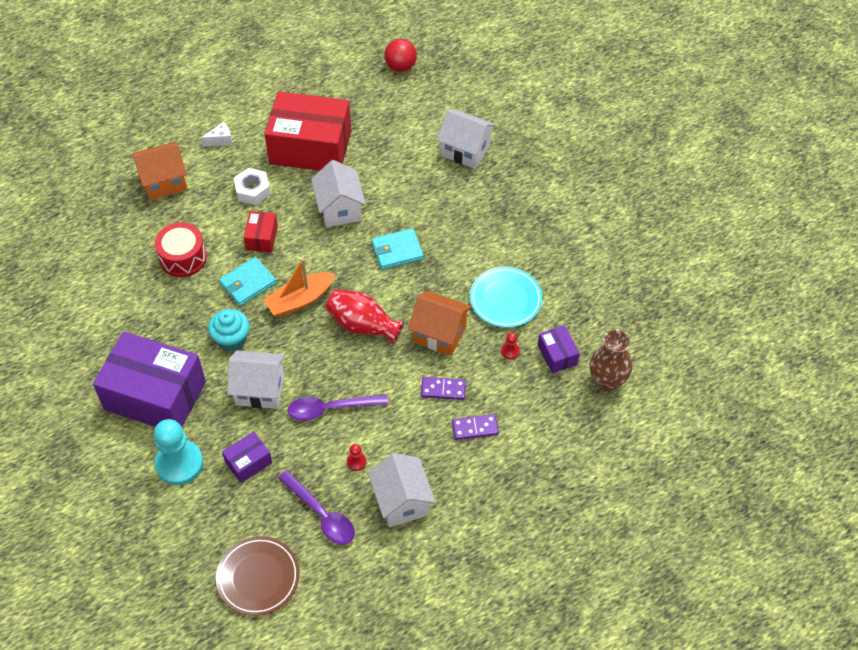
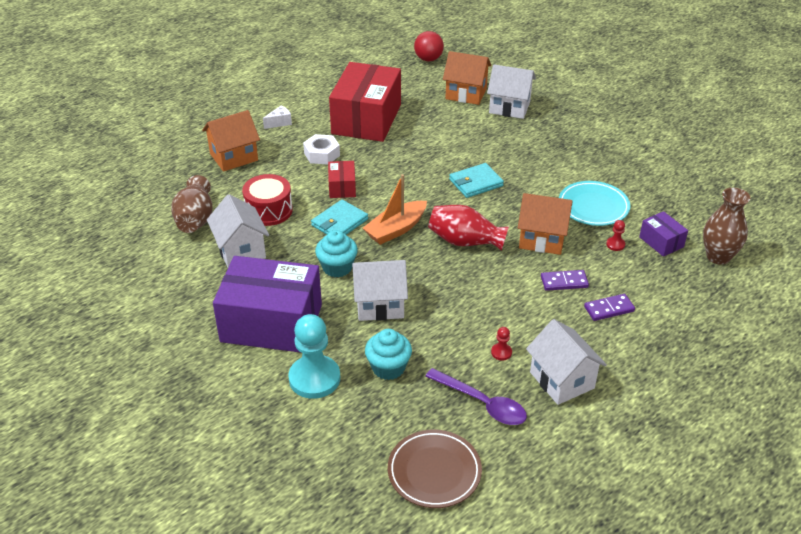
camera: 10 degrees left, 15 degrees down
purple box [222,431,272,483] -> turquoise cupcake [365,329,412,380]
red box [265,91,351,171] -> red box turned 75 degrees counterclockwise [329,62,401,142]
purple spoon [288,394,388,421] -> none
white house [311,160,366,227] -> white house moved to [207,194,269,268]
none -> brown vase [171,175,213,233]
none -> orange house [443,51,492,105]

